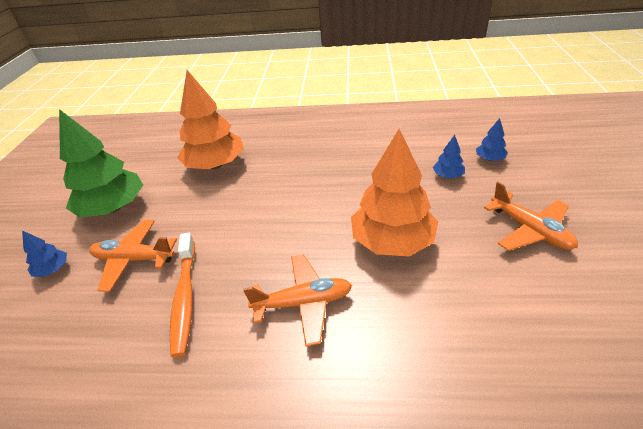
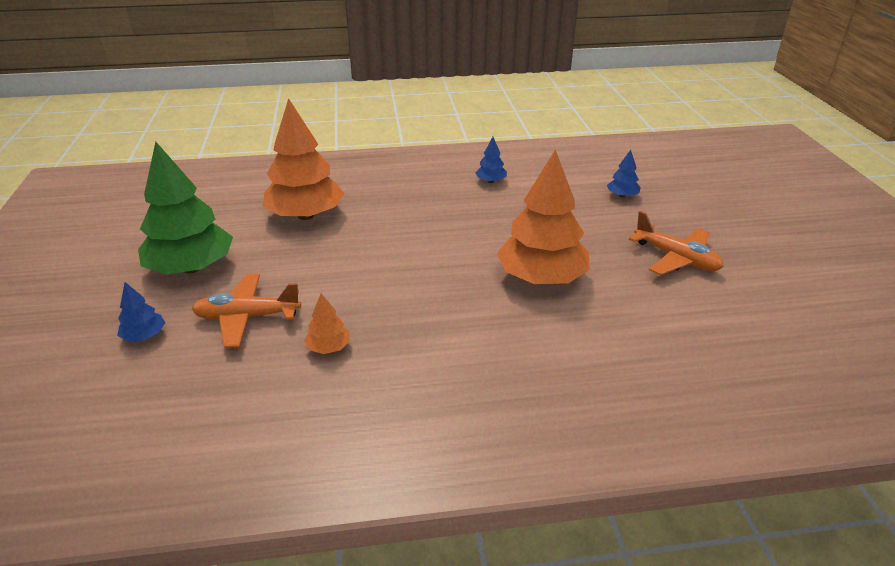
camera: 15 degrees left, 5 degrees down
orange toothbrush [170,233,195,358] -> orange tree [304,293,350,354]
orange plane [243,254,352,346] -> none
blue tree [433,135,465,178] -> blue tree moved to [475,137,507,183]

